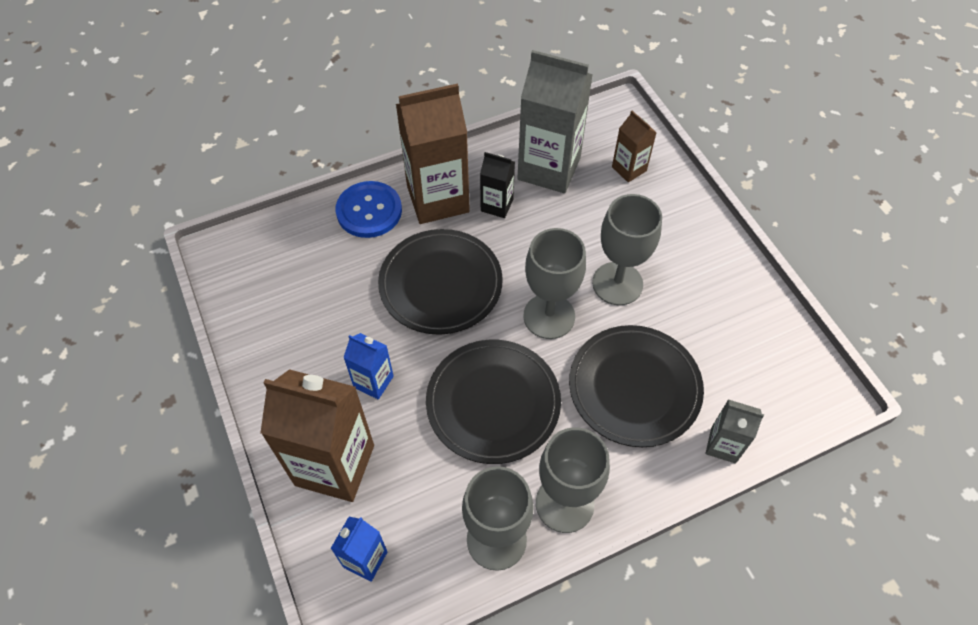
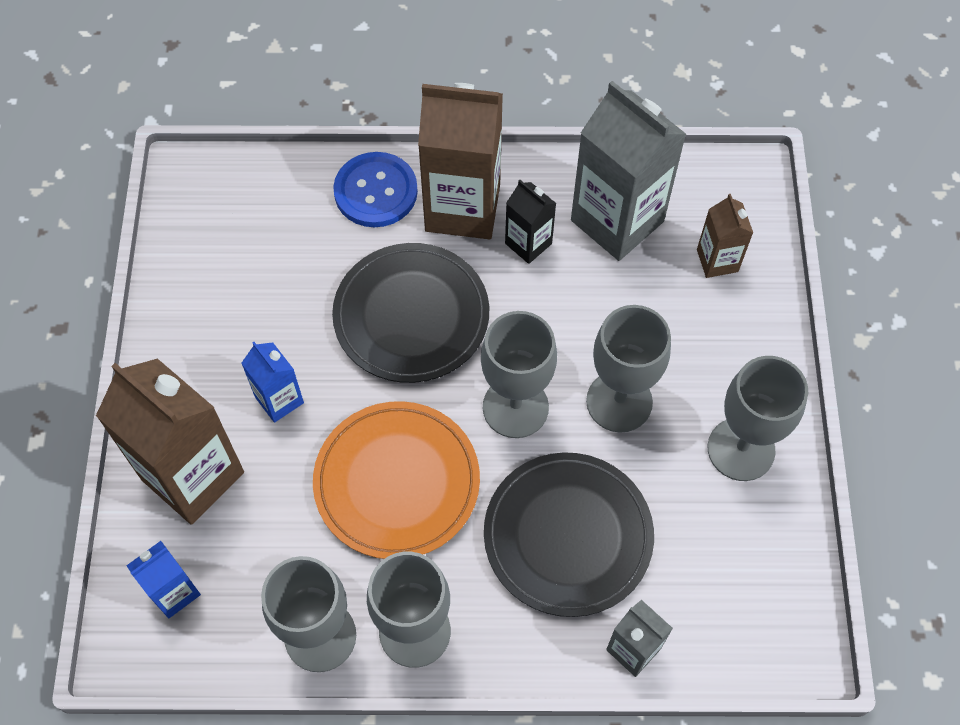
camera: 25 degrees right, 5 degrees up
black plate [426,340,561,464] -> orange plate [313,401,480,559]
none -> grey goblet [708,356,808,481]

